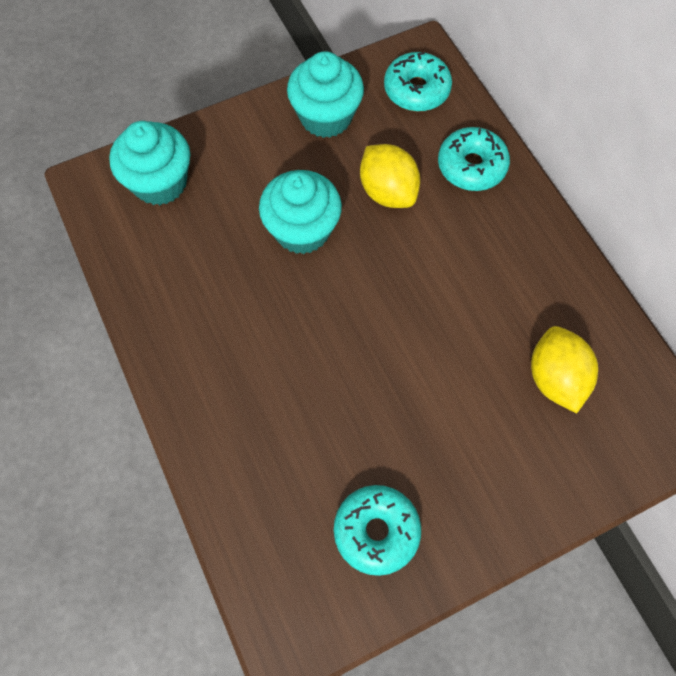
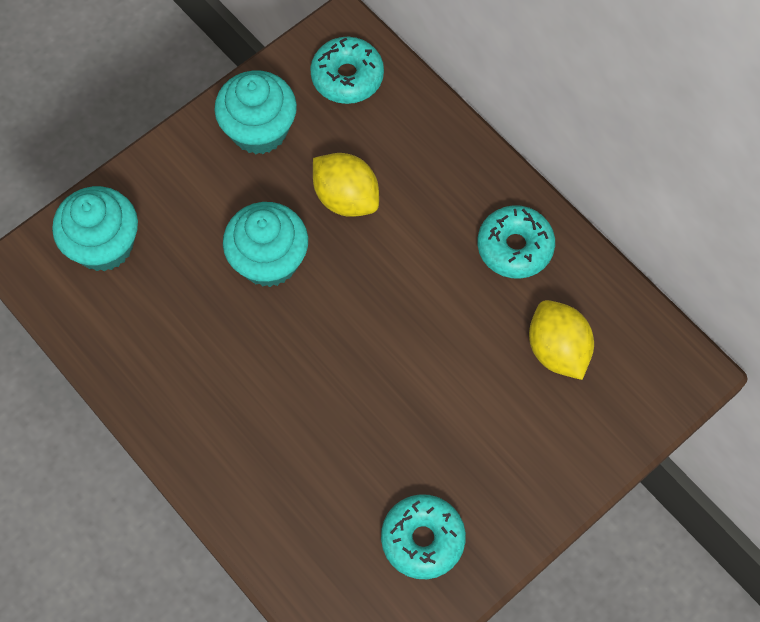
camera: 15 degrees left, 0 degrees up
turquoise donut [438,127,510,191] -> turquoise donut moved to [477,205,555,279]

